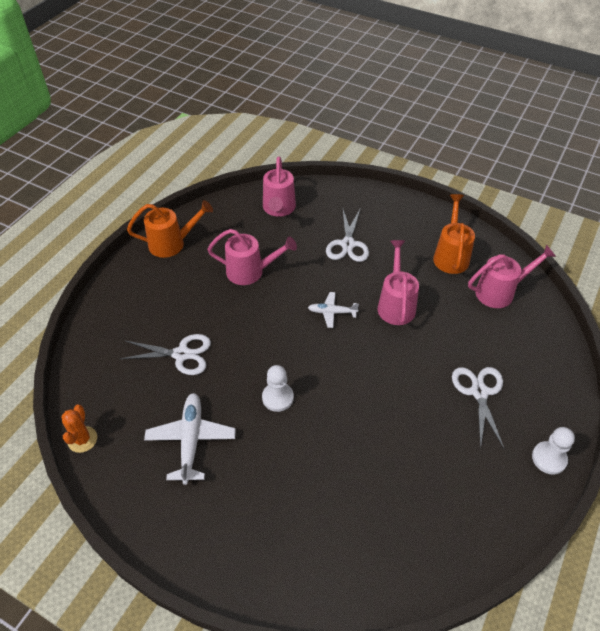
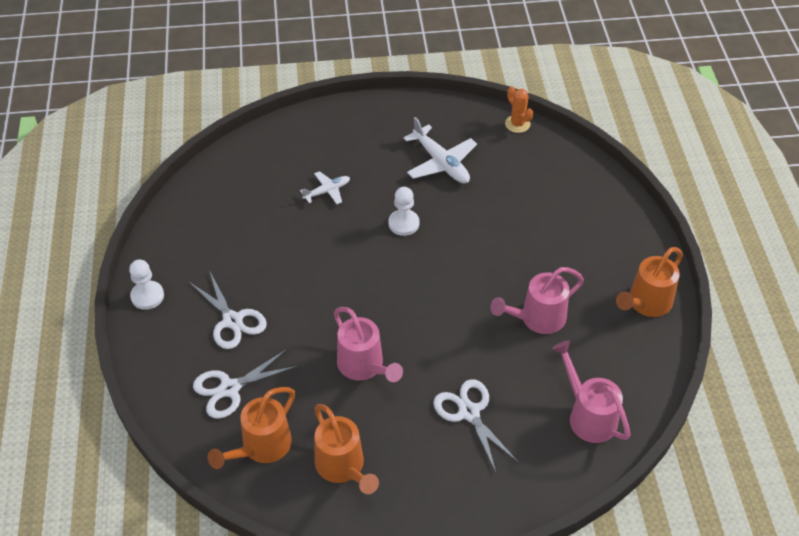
camera: 145 degrees right, 0 degrees up
white scissors [120,334,211,375] -> white scissors moved to [193,349,298,419]
white plane [308,292,359,328] -> white plane moved to [300,171,350,204]
pink watering can [468,244,556,308] -> orange watering can [208,387,295,469]

